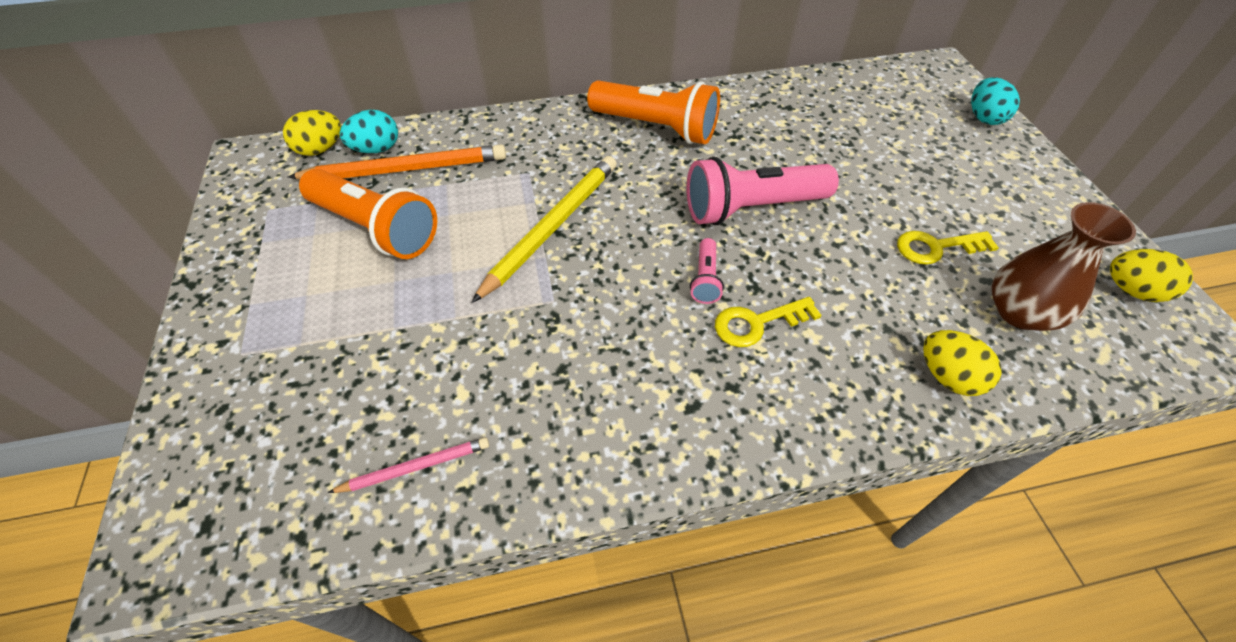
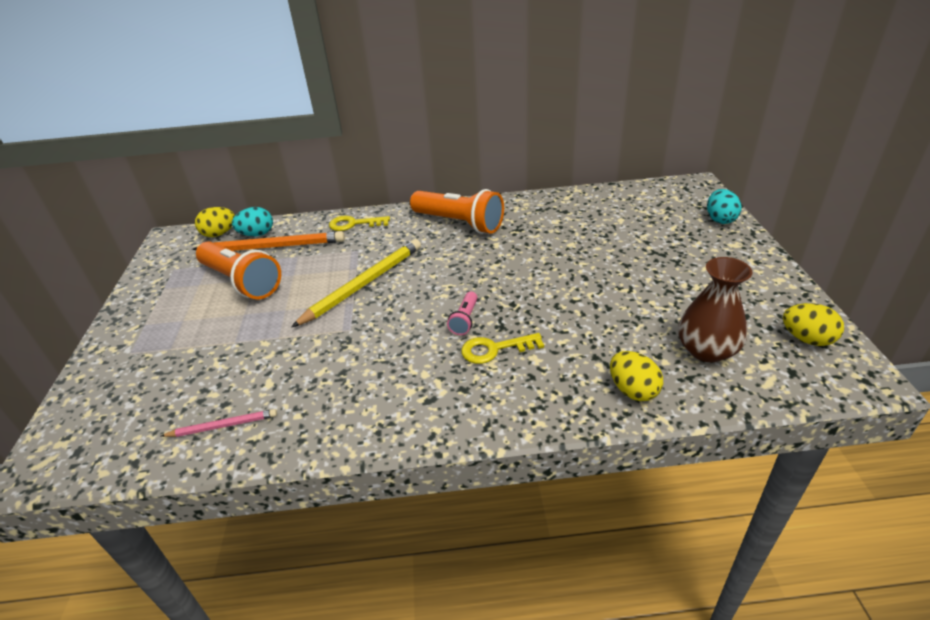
camera: 10 degrees right, 15 degrees down
pink flashlight [687,156,839,225] -> none
yellow key [897,231,999,265] -> yellow key moved to [329,216,390,231]

